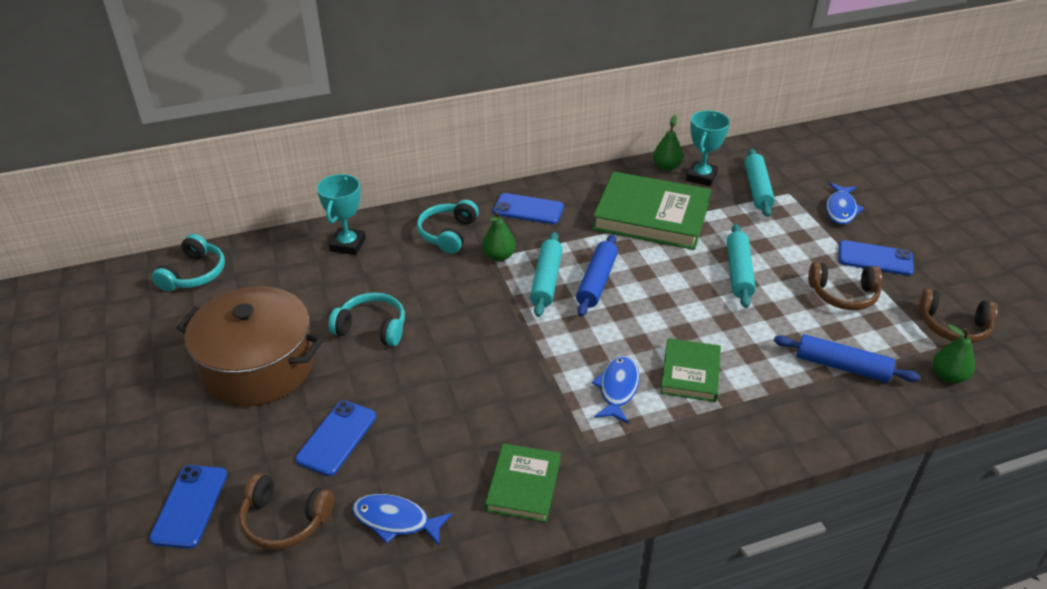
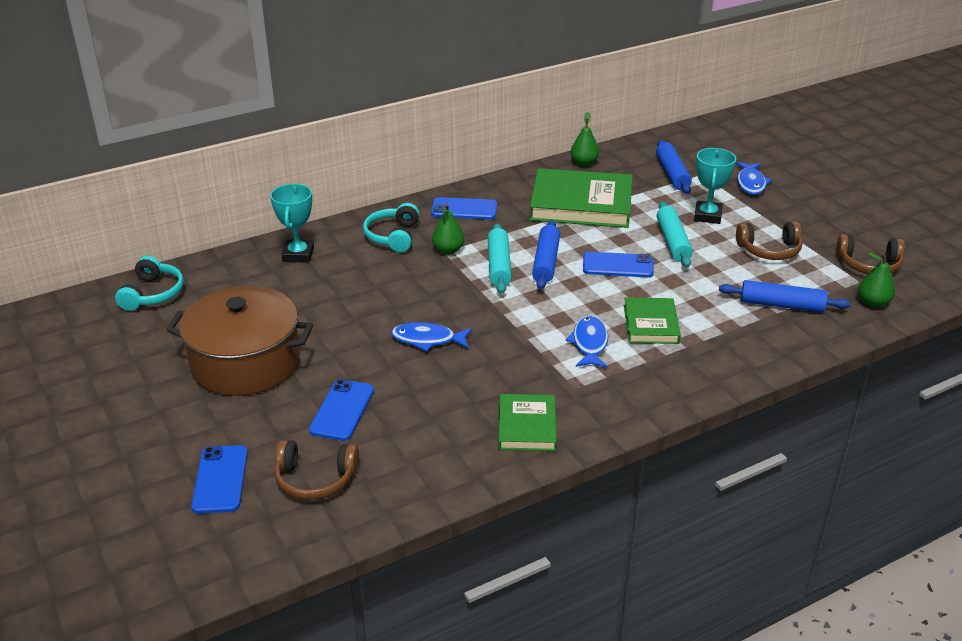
camera: 10 degrees left, 5 degrees down
turquoise headphones [328,292,405,346] -> none
blue fish [352,494,453,546] -> blue fish moved to [391,322,472,352]
turquoise trophy [686,110,730,186] -> turquoise trophy moved to [694,148,736,224]
turquoise rolling pin [744,149,775,217] -> blue rolling pin [656,140,692,194]
blue phone [838,240,914,276] -> blue phone moved to [583,252,654,277]

